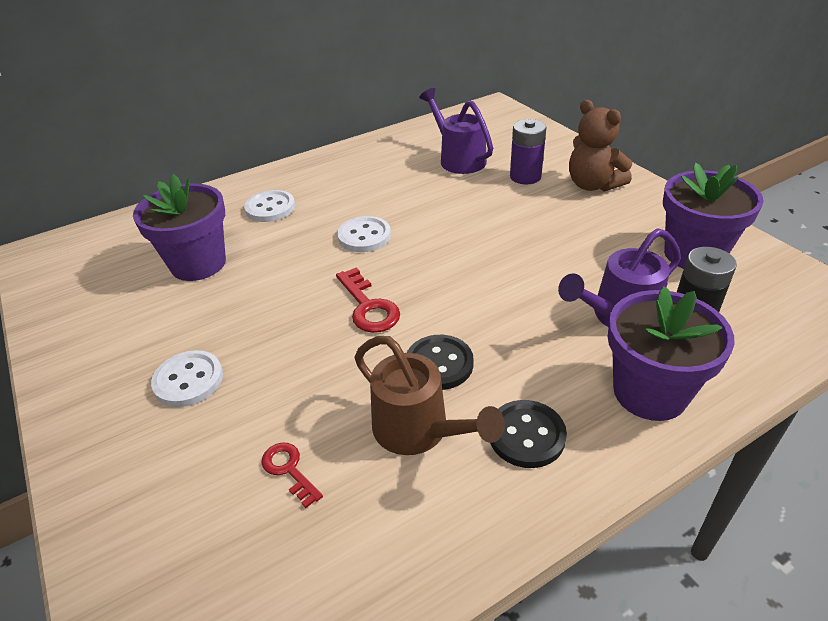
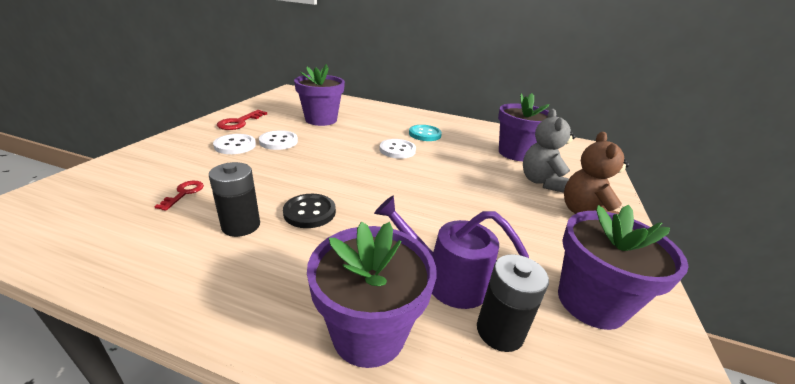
camera: 45 degrees right, 10 degrees down
white button [244,190,295,222] -> white button moved to [259,130,298,150]
red key [336,267,400,333] -> red key moved to [217,110,267,130]
brown watering can [354,336,505,455] -> black battery [209,162,260,237]
purple watering can [419,88,493,174] -> purple flower pot [498,93,550,161]
black button [490,400,567,468] -> none
purple battery [510,119,547,184] -> grey teddy bear [523,109,576,193]
none -> turquoise button [409,125,442,141]

